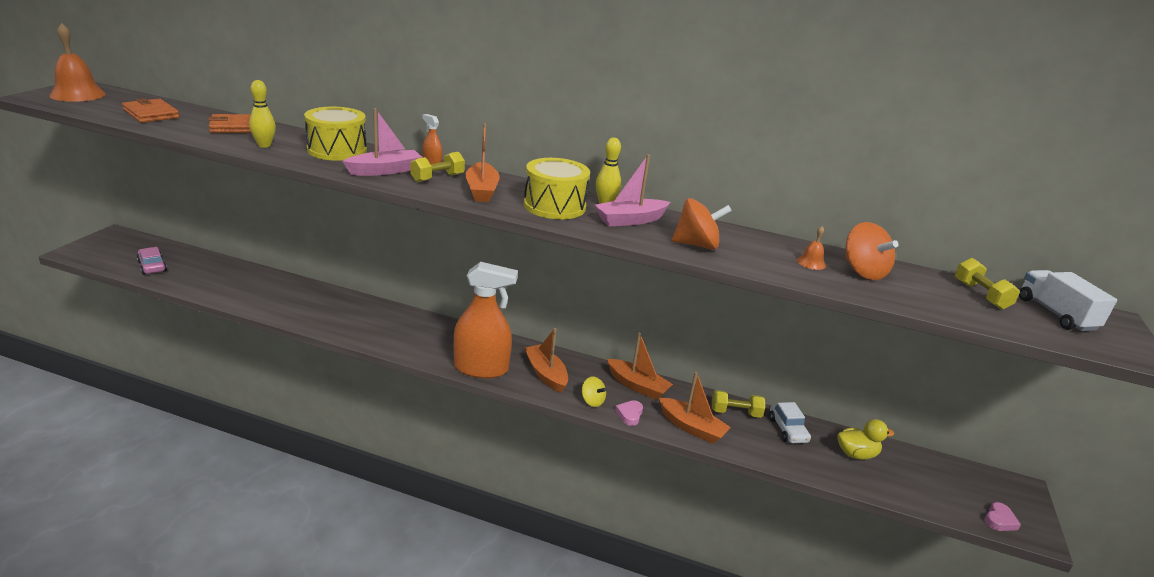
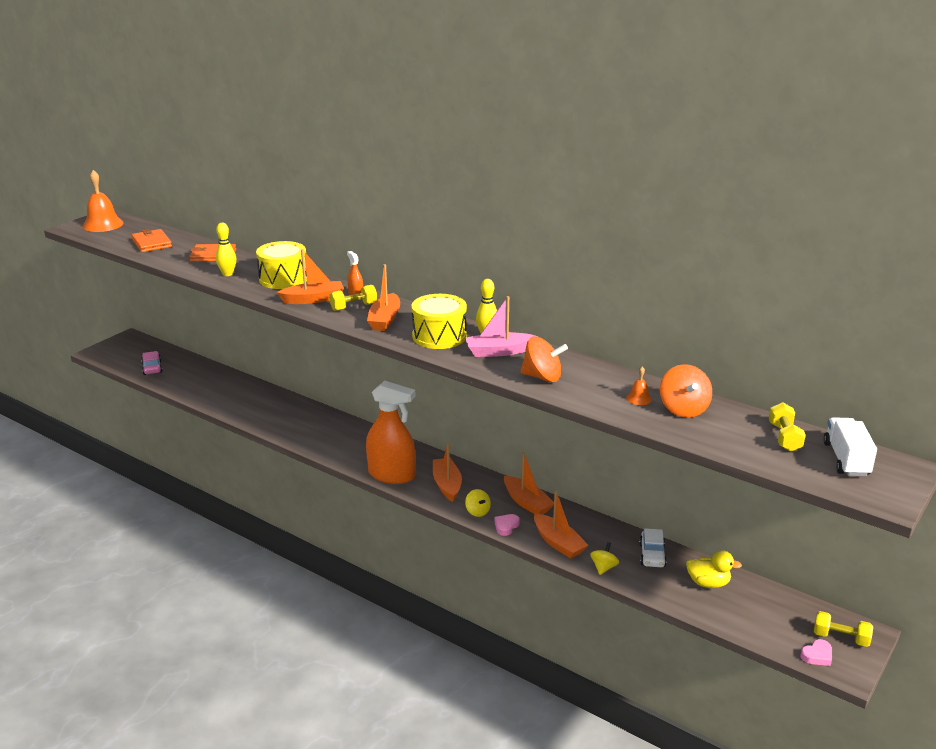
camera: 20 degrees right, 0 degrees up
pink boat [343,108,422,176] -> orange boat [277,249,344,304]
yellow dumbbell [712,390,765,418] -> yellow dumbbell moved to [814,611,873,647]
none -> yellow spinning top [590,542,619,575]

